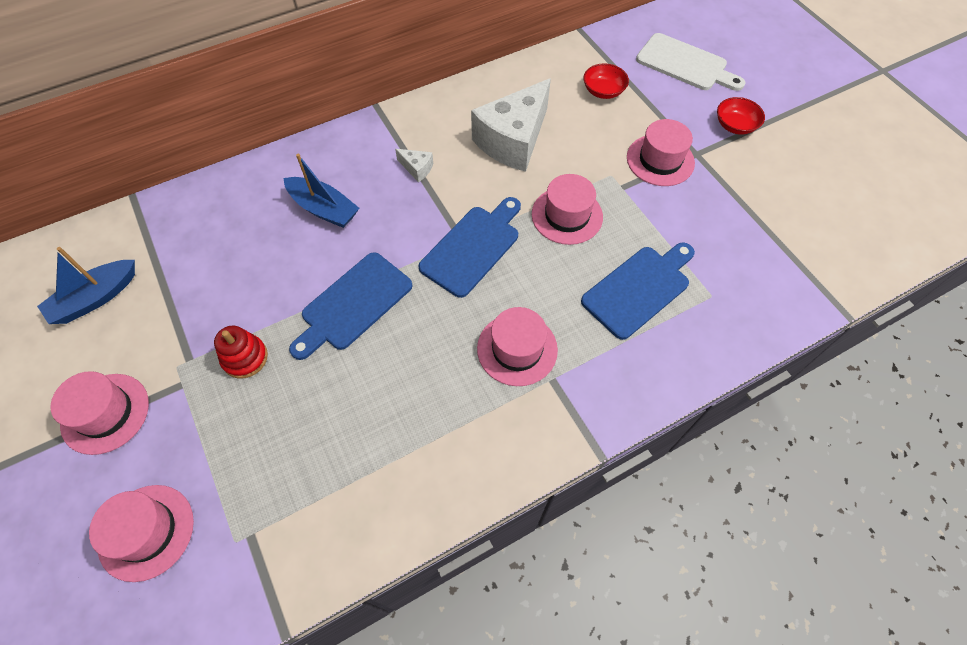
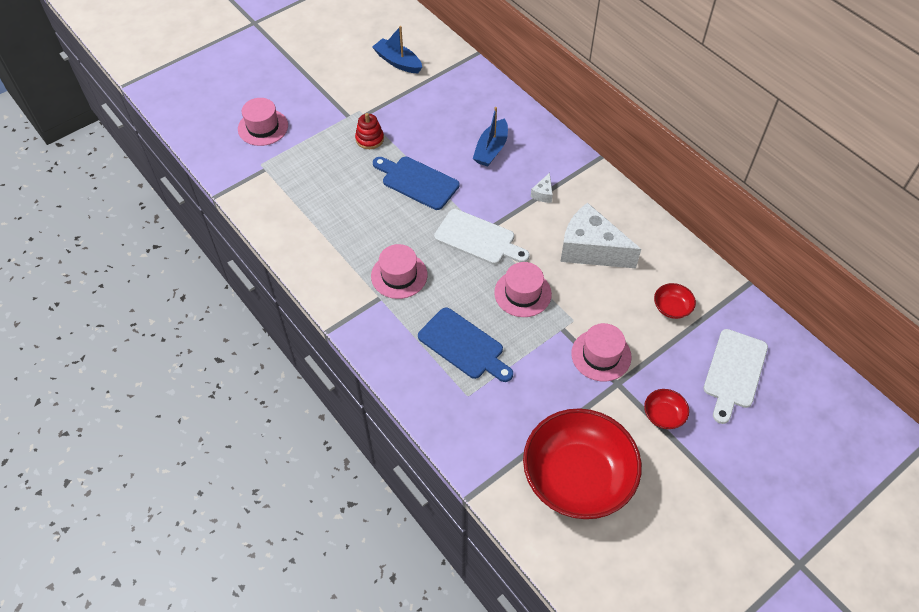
camera: 80 degrees right, 5 degrees down
pink hat [51,371,149,455] -> none
blue cutting board [418,197,521,298] -> white cutting board [434,209,530,265]
none -> red bowl [523,408,642,519]

